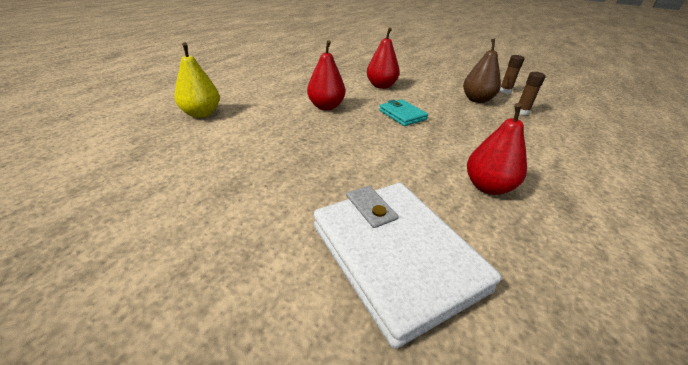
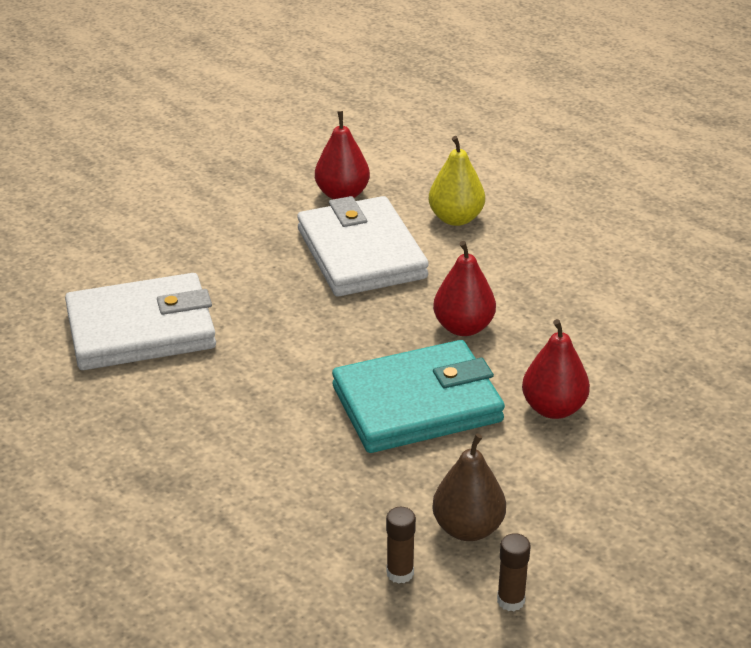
camera: 105 degrees right, 0 degrees up
turquoise wallet [379,99,428,126] -> turquoise wallet [332,340,505,453], size x2.09
red pear [467,103,527,195] -> red pear moved to [315,111,370,199]
none -> white wallet [297,196,429,297]

